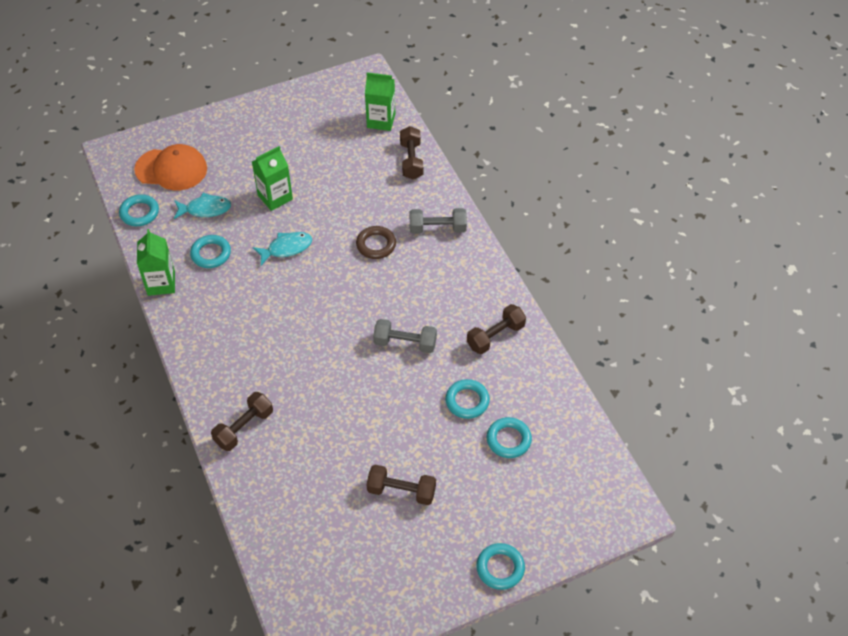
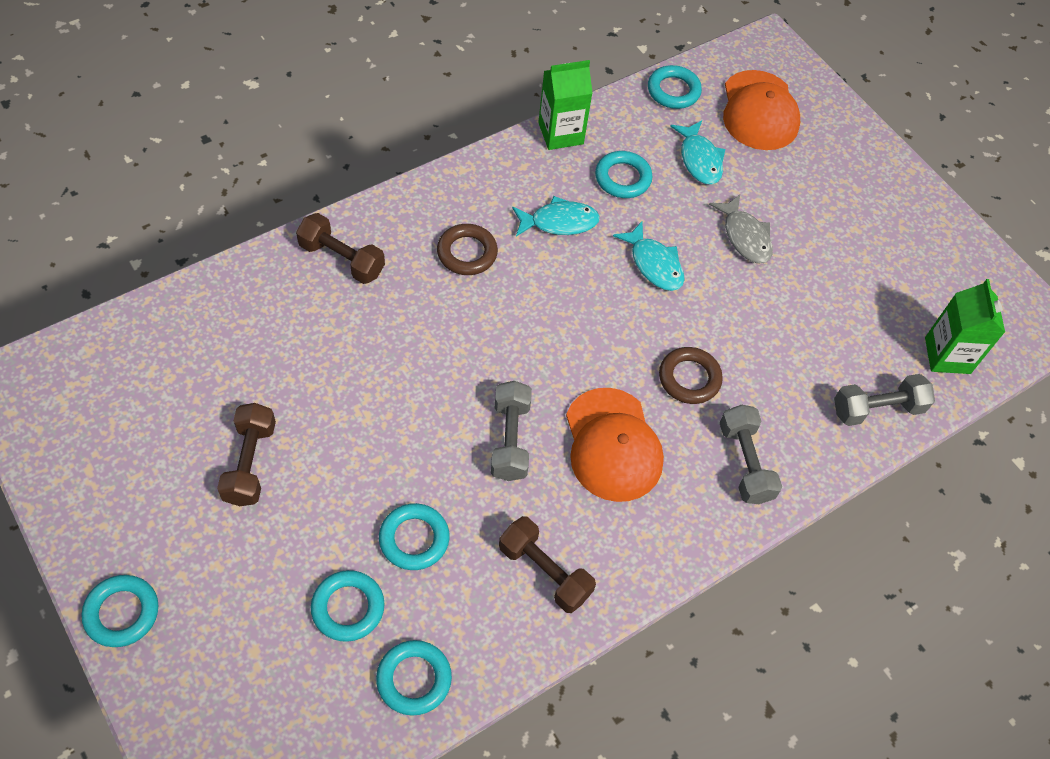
camera: 75 degrees right, 5 degrees up
green carton [252,146,293,211] -> grey fish [709,195,773,264]
brown dumbbell [400,126,423,179] -> grey dumbbell [834,374,935,426]
none -> turquoise ring [376,640,452,716]
none -> brown ring [437,224,498,275]
none -> turquoise fish [512,196,600,236]
none -> orange cap [566,388,664,502]

